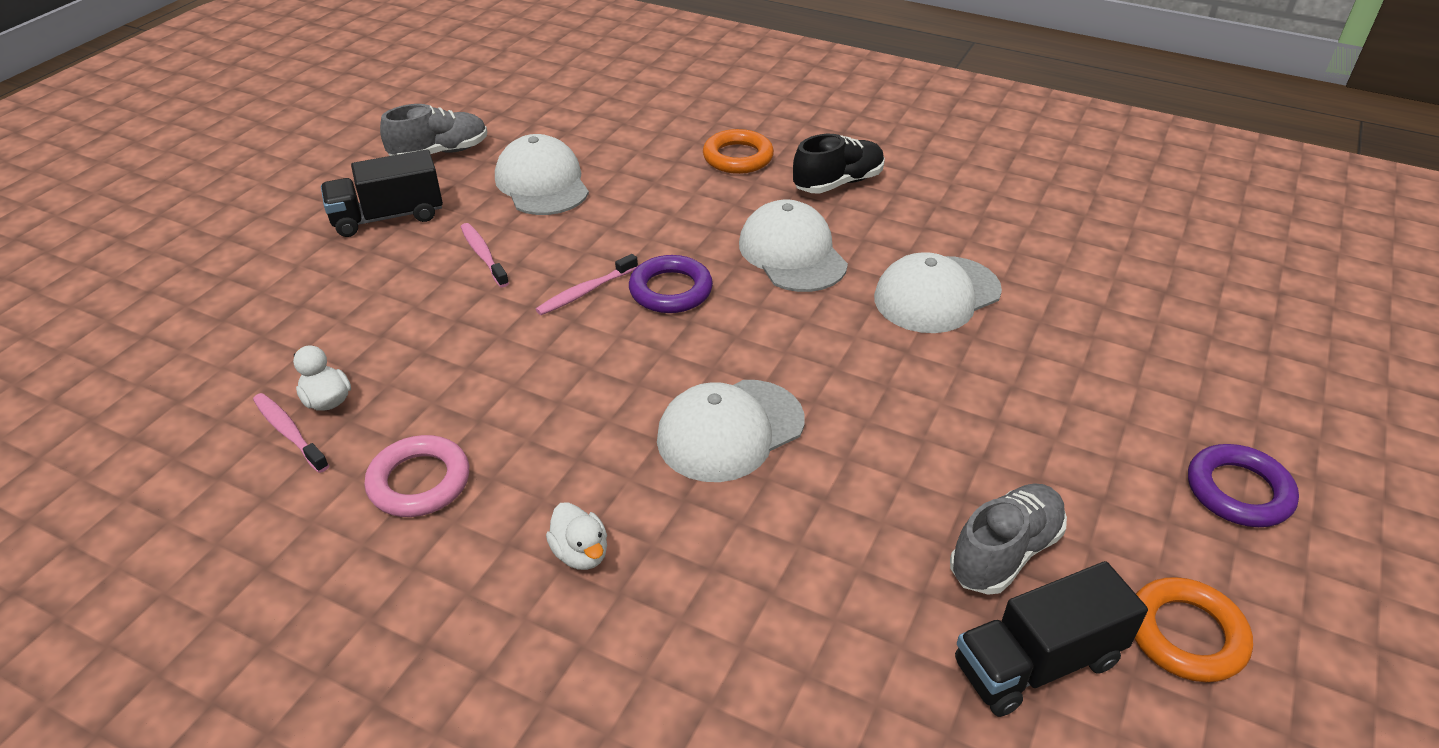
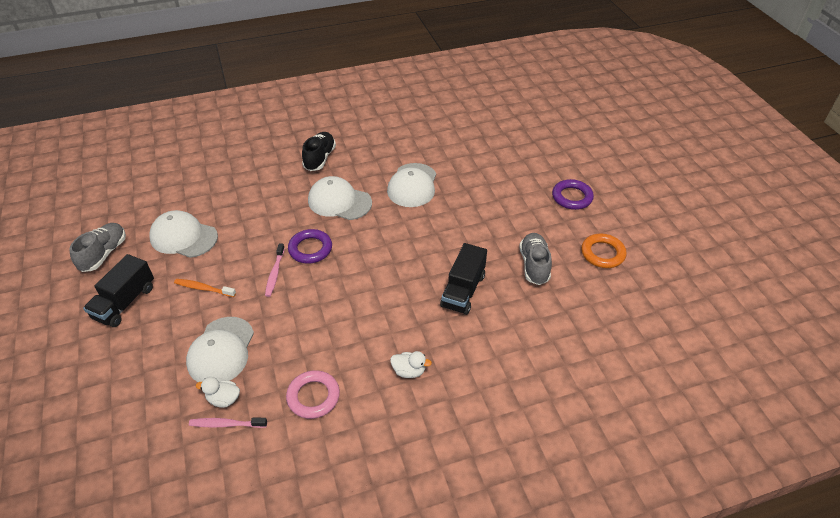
camera: 45 degrees left, 5 degrees up
pink toothbrush [461,223,509,287] -> orange toothbrush [174,279,236,297]
white cap [657,380,804,482] -> white cap moved to [186,317,254,382]
orange ring [703,129,774,174] -> none
black truck [955,561,1148,717] -> black truck moved to [440,243,487,315]

